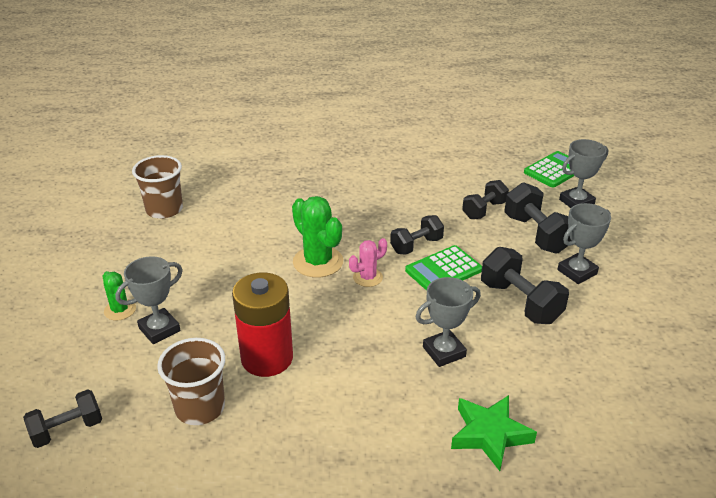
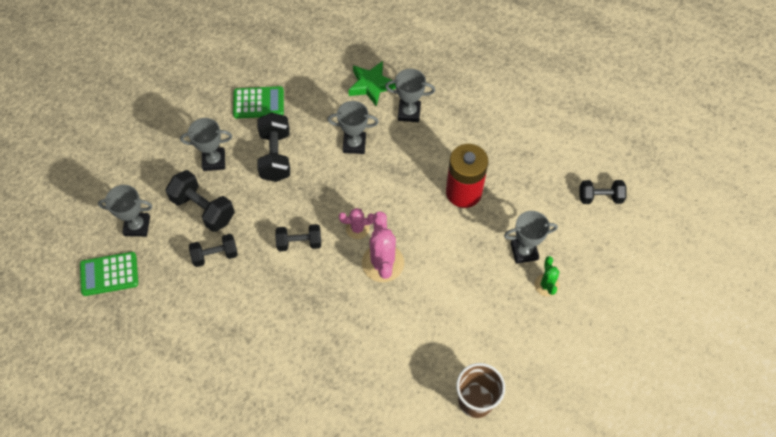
camera: 150 degrees left, 25 degrees up
brown cup [157,338,225,425] -> none
green cactus [292,196,343,278] -> pink cactus [362,211,404,282]
green calculator [405,245,482,291] -> green calculator moved to [233,86,284,119]
black dumbbell [504,182,571,254] -> black dumbbell turned 60 degrees counterclockwise [166,170,235,232]
none -> grey trophy [385,69,435,122]

